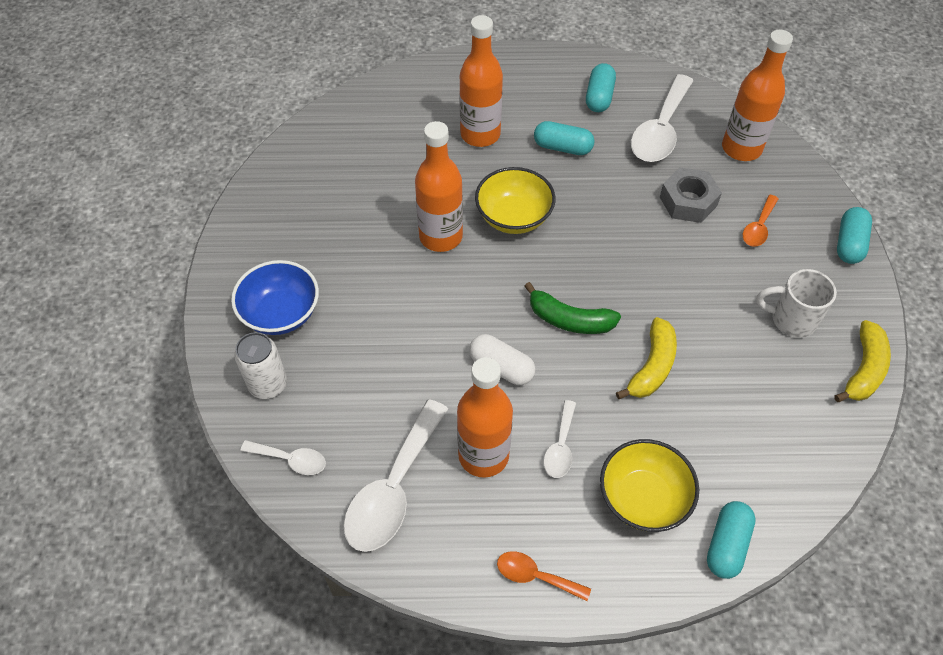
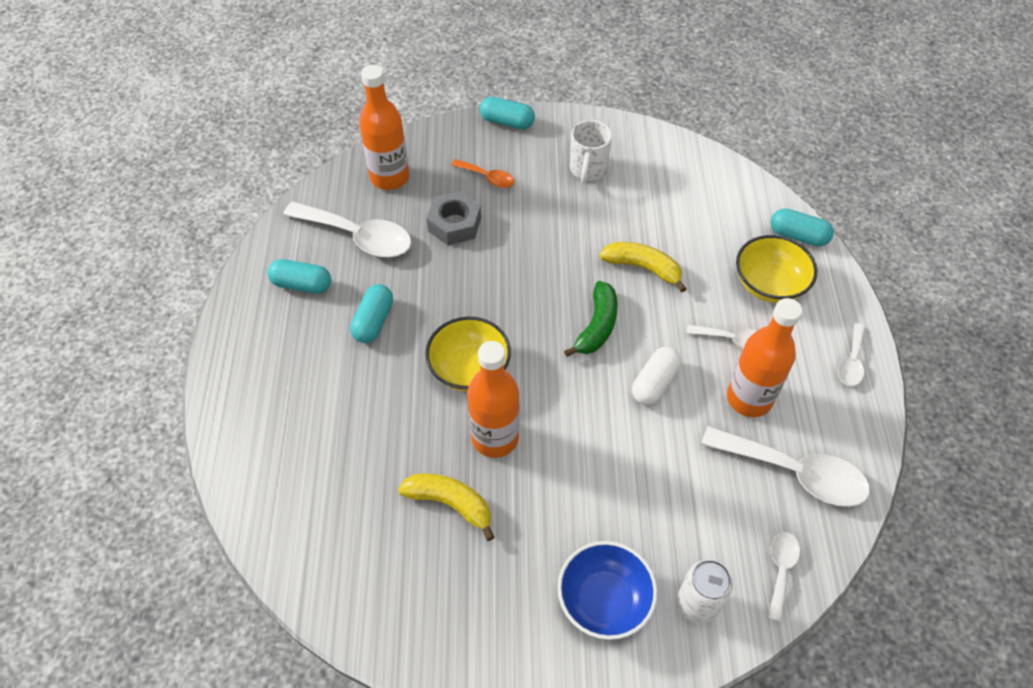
camera: 90 degrees left, 0 degrees up
orange bottle [459,15,503,147] -> none
orange spoon [497,551,591,601] -> white spoon [838,323,865,386]
yellow banana [834,320,891,402] -> yellow banana moved to [398,473,494,541]

